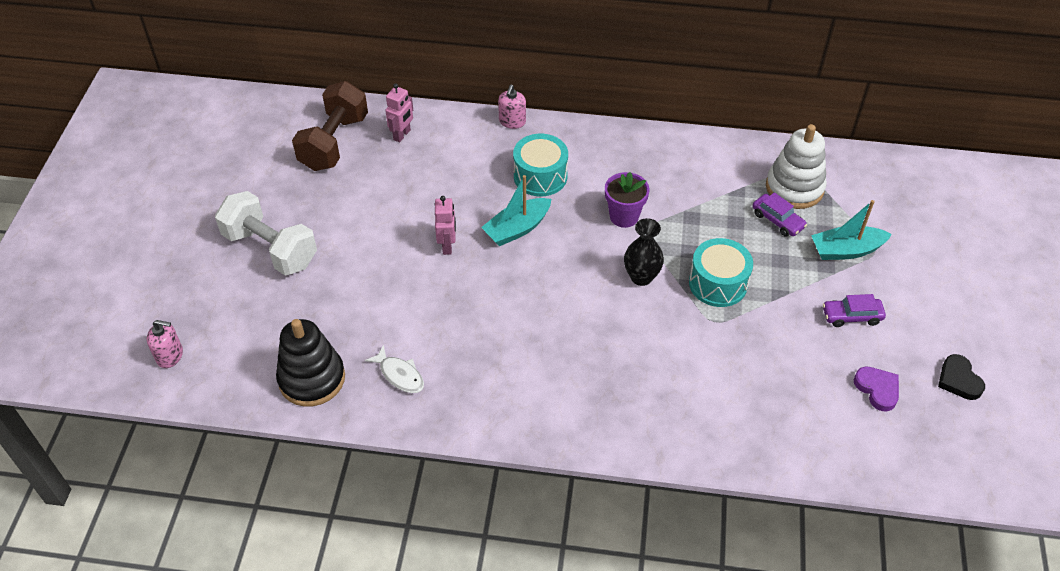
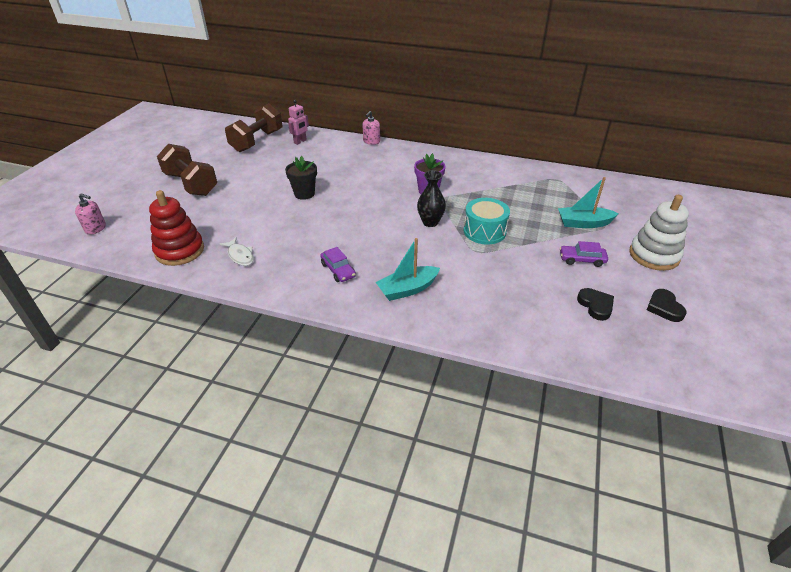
camera: 10 degrees right, 10 degrees down
white dumbbell [215,191,317,276] -> brown dumbbell [157,144,217,196]
black stacking toy [276,319,345,407] -> red stacking toy [149,190,204,266]
pink robot [435,196,456,255] -> black flower pot [285,156,317,200]
turquoise boat [481,175,551,246] -> turquoise boat moved to [376,238,440,301]
turquoise drum [513,134,568,196] -> none
purple car [753,192,807,237] -> purple car moved to [320,247,356,282]
white stacking toy [766,124,827,209] -> white stacking toy moved to [629,195,689,271]
purple heart [854,367,899,411] -> black heart [577,288,614,321]

